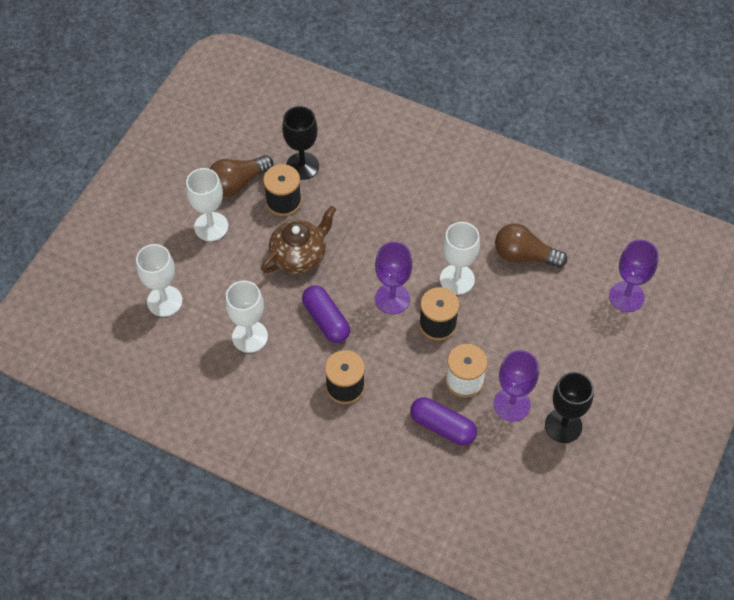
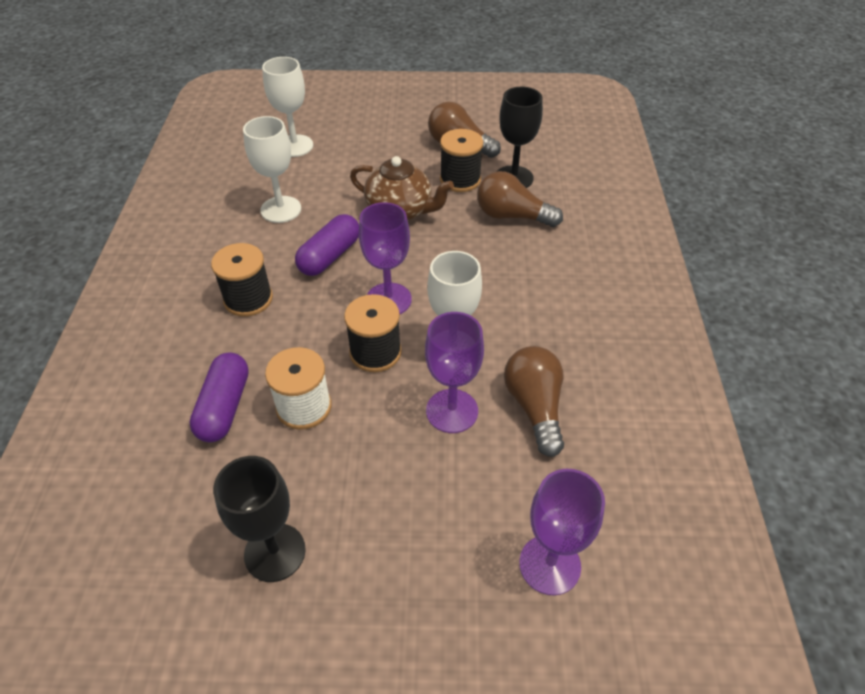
camera: 65 degrees right, 10 degrees down
white goblet [186,168,228,241] -> none
purple goblet [494,350,539,421] -> purple goblet moved to [425,312,484,433]
none -> brown light bulb [477,171,563,227]

